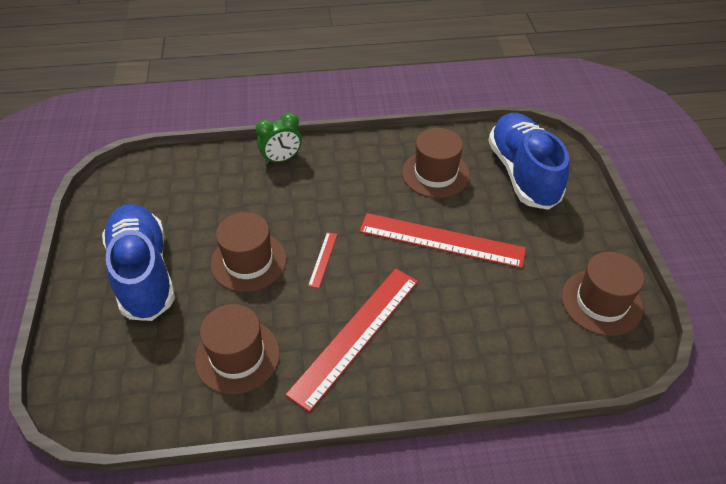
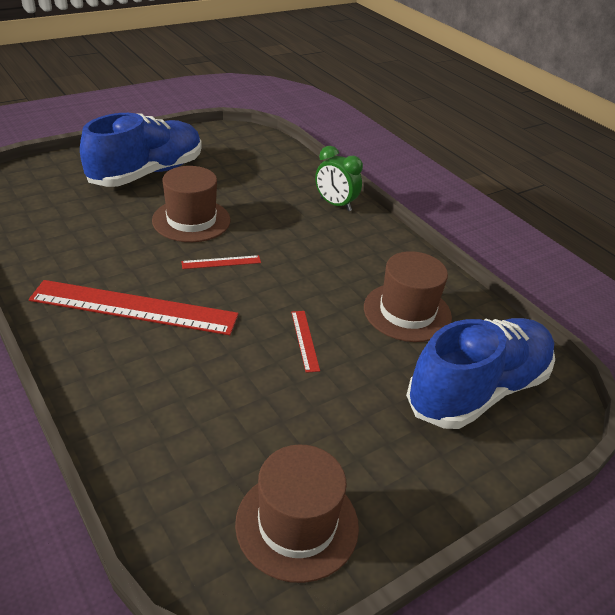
camera: 60 degrees right, 10 degrees down
brown hat [195,304,280,395] -> none
red ruler [359,213,526,268] -> red ruler [291,311,320,373], size x0.42

